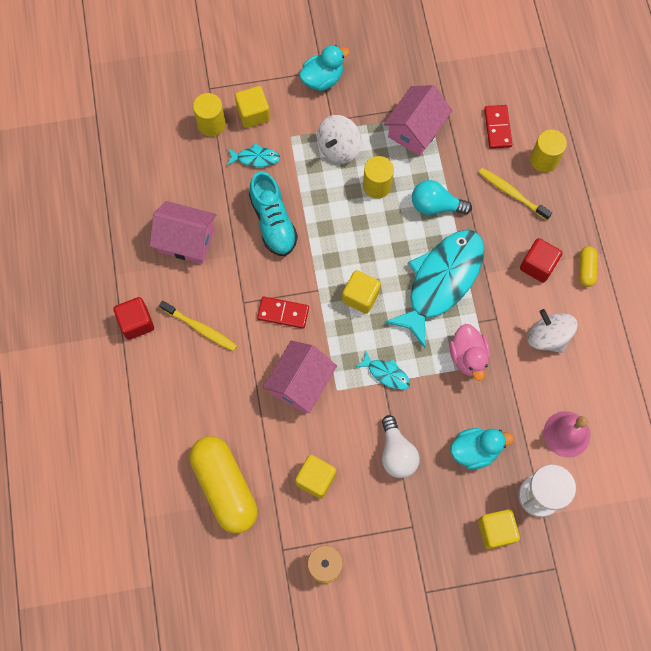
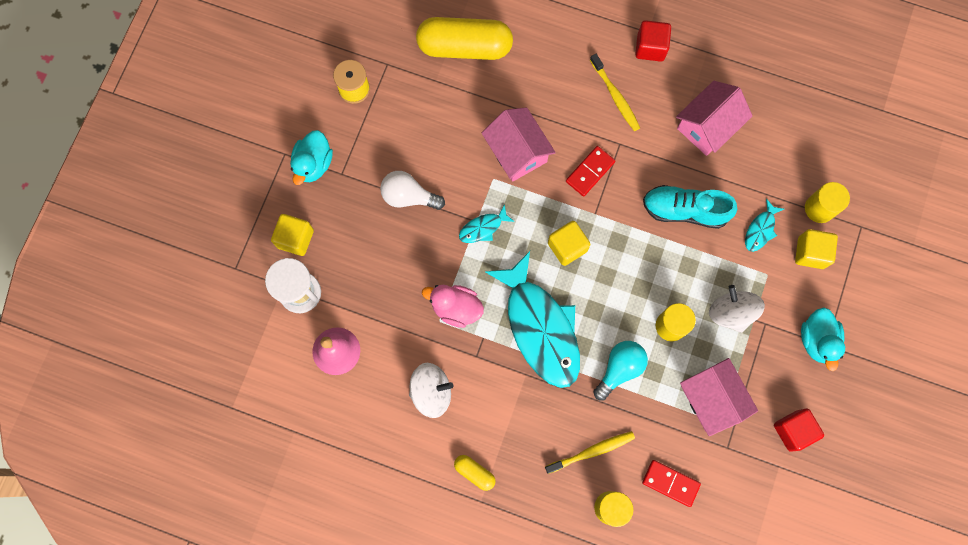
camera: 120 degrees right, 5 degrees up
yellow toothbrush [159,301,237,351] -> yellow toothbrush turned 90 degrees counterclockwise [590,54,640,131]
yellow cube [295,455,336,499] -> none
turquoise duck [450,428,514,470] -> turquoise duck moved to [290,130,333,185]
red cube [520,238,562,283] -> red cube moved to [774,408,824,452]

